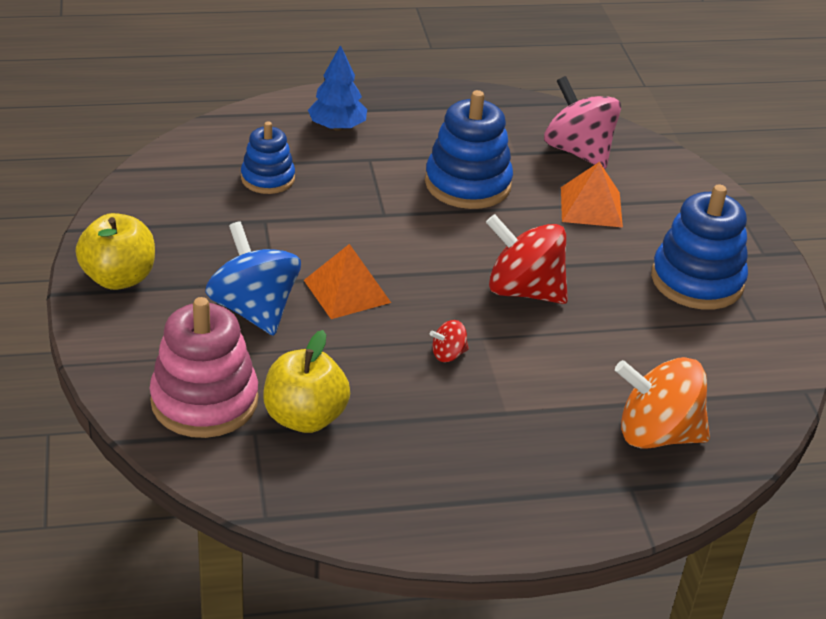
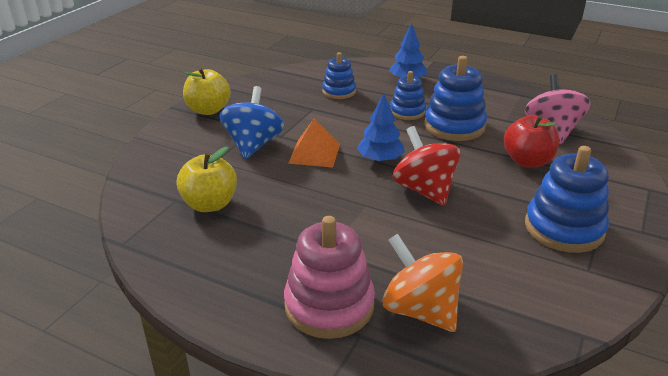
camera: 40 degrees right, 5 degrees down
pink stacking toy [150,297,258,438] -> pink stacking toy moved to [284,216,375,339]
red spinning top [430,320,469,362] -> none
orange pyramid [561,162,623,227] -> red apple [504,115,559,168]
none -> blue tree [357,93,405,162]
none -> blue stacking toy [390,71,426,120]

